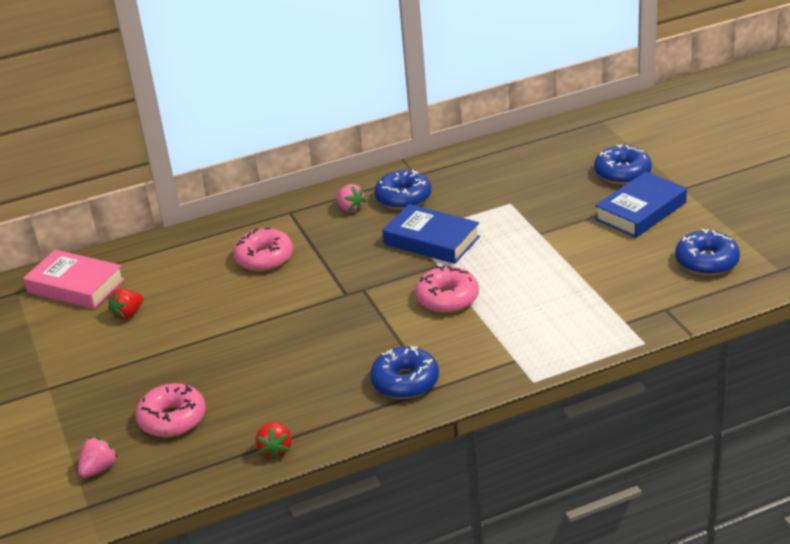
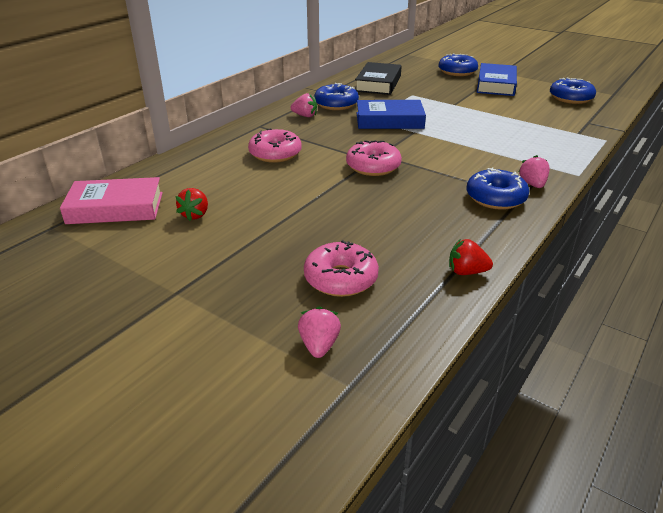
camera: 35 degrees left, 0 degrees up
red strawberry [255,422,292,460] -> red strawberry turned 135 degrees clockwise [449,239,493,275]
pink donut [415,266,479,313] -> pink donut moved to [346,140,402,176]
none -> black book [355,62,402,95]
none -> pink strawberry [519,155,550,188]

